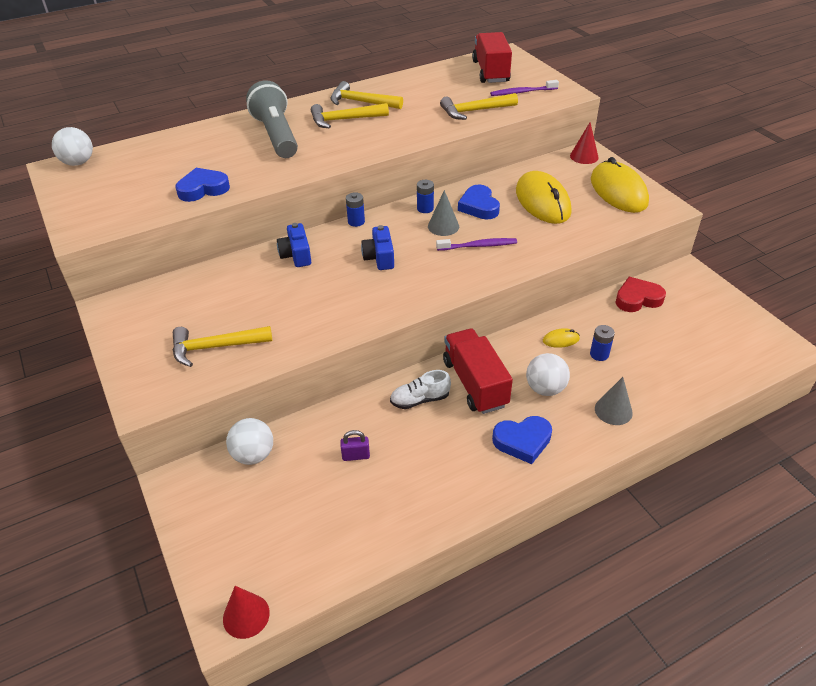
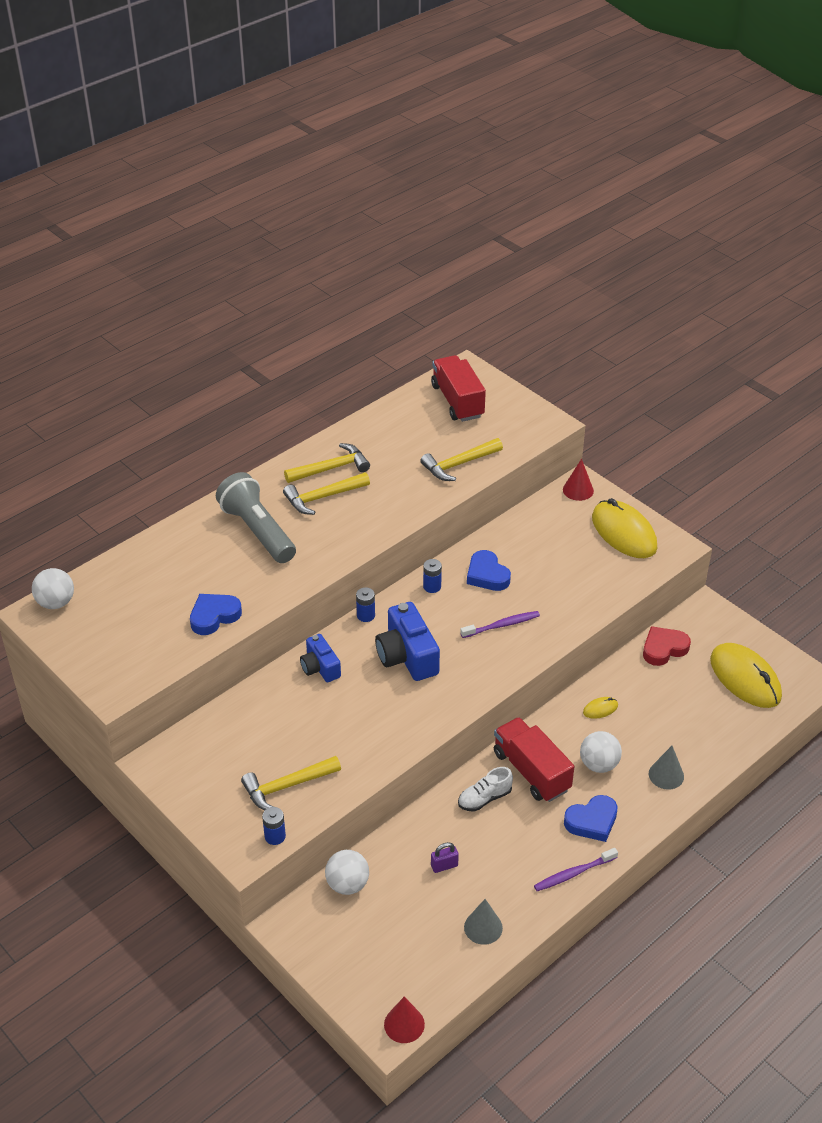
camera: 15 degrees left, 0 degrees up
yellow hammer [330,81,403,109] -> yellow hammer turned 150 degrees clockwise [284,443,370,483]
blue camera [361,225,394,270] -> blue camera [375,602,440,681], size x1.62
grey cone [428,190,459,236] -> grey cone moved to [464,899,503,945]
purple toothbrush [490,80,559,96] -> purple toothbrush moved to [534,848,618,891]
yellow mouse [516,171,571,224] -> yellow mouse moved to [710,643,782,708]
blue battery [590,325,615,361] -> blue battery moved to [262,807,286,845]

